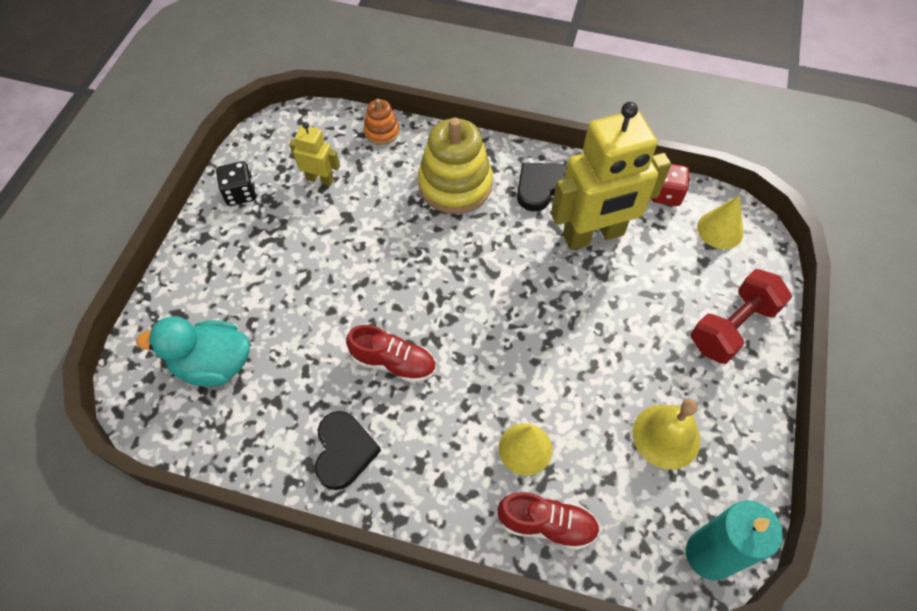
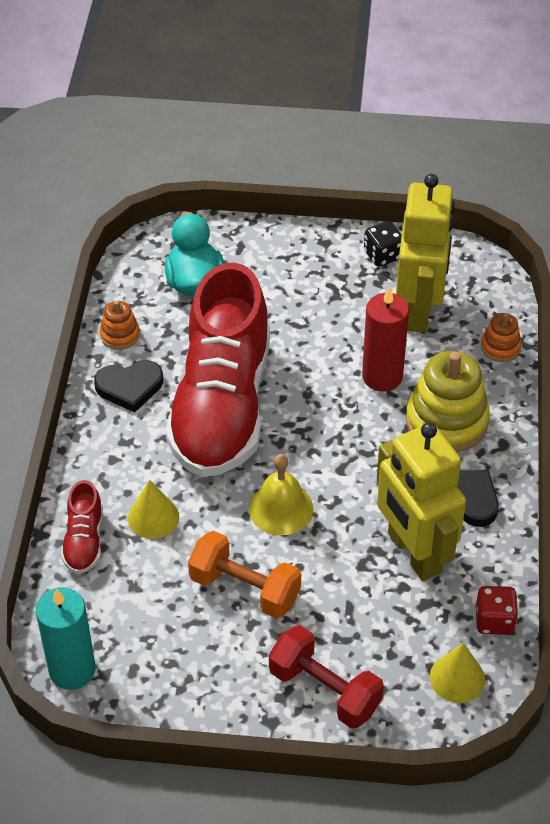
camera: 80 degrees right, 10 degrees down
yellow robot [289,122,340,186] -> yellow robot [396,174,455,333], size x2.13
red shoe [346,325,436,383] -> red shoe [165,262,270,477], size x2.48
yellow bell [633,399,701,470] -> yellow bell moved to [249,454,314,536]
none -> orange stacking toy [100,301,140,350]
none -> orange dumbbell [188,531,301,619]
none -> red candle [362,287,409,392]

